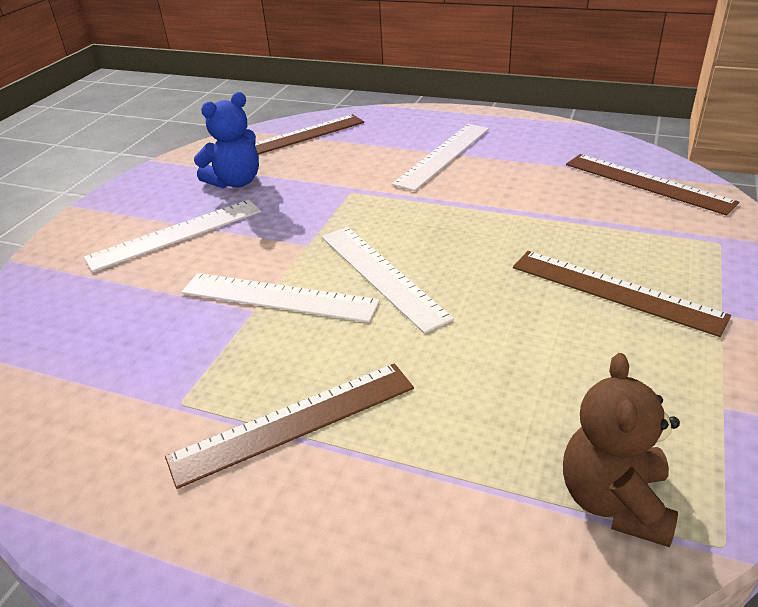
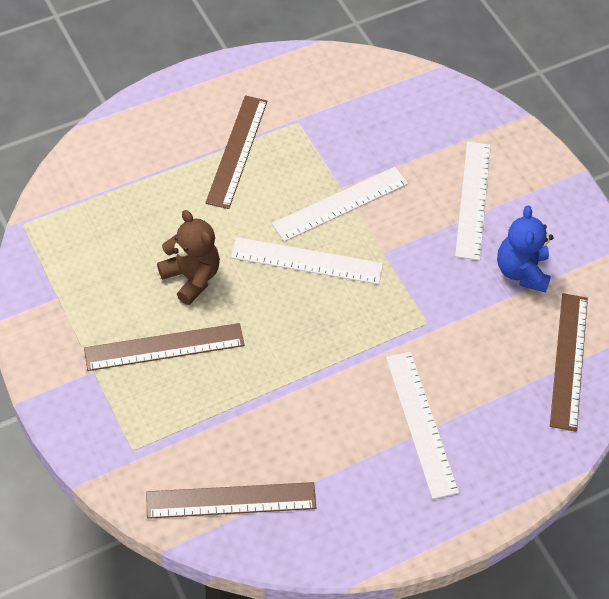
camera: 125 degrees right, 20 degrees up
brown teddy bear [563,353,680,547] -> brown teddy bear moved to [157,210,220,305]

